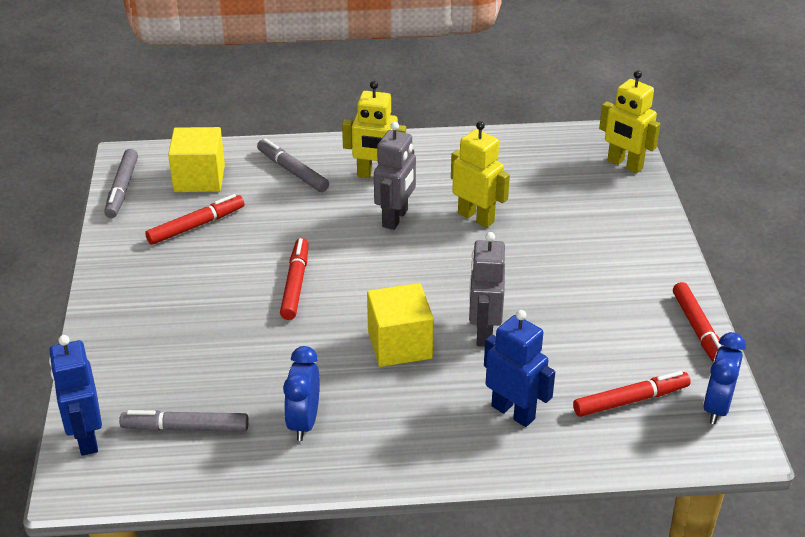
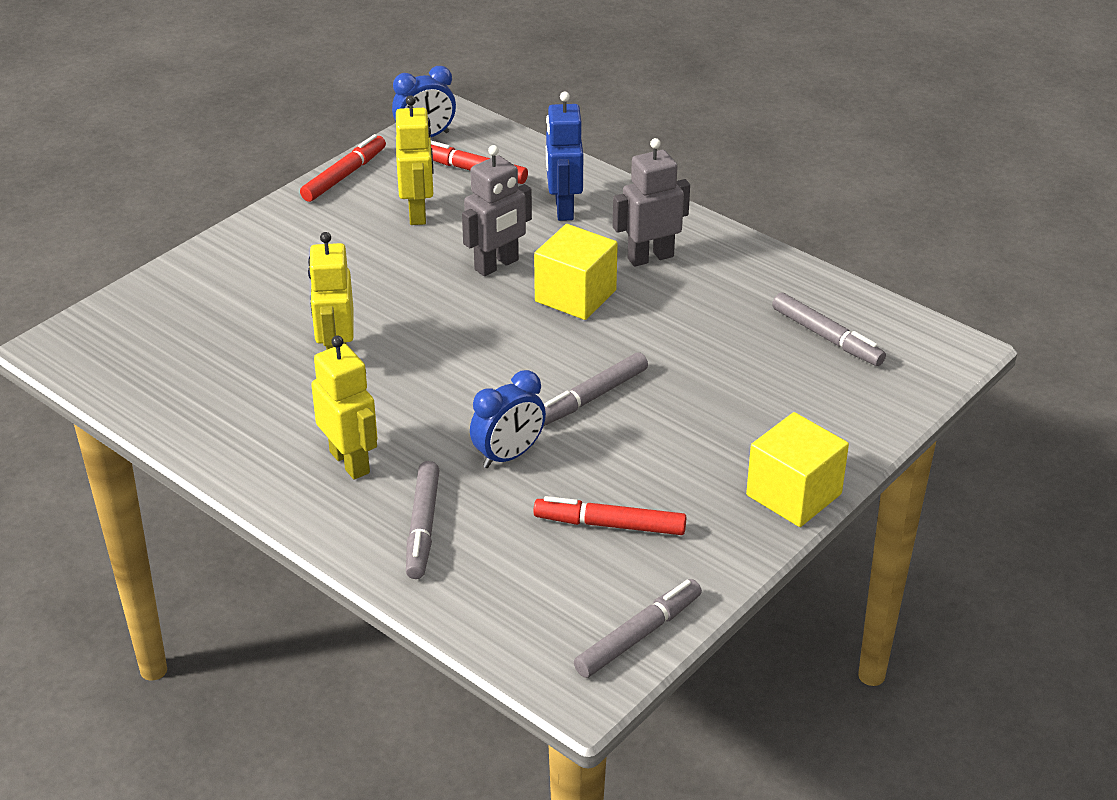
camera: 135 degrees left, 0 degrees up
blue robot [49,335,102,456] -> none
yellow cube [168,127,225,192] -> yellow cube moved to [746,412,849,527]
red marker [280,238,309,320] -> grey marker [544,352,648,426]
blue clock [283,346,320,441] -> blue clock moved to [470,370,546,468]
grey robot [374,122,416,230] -> grey robot moved to [613,138,690,267]
yellow robot [599,70,660,173] -> yellow robot moved to [396,95,434,225]

